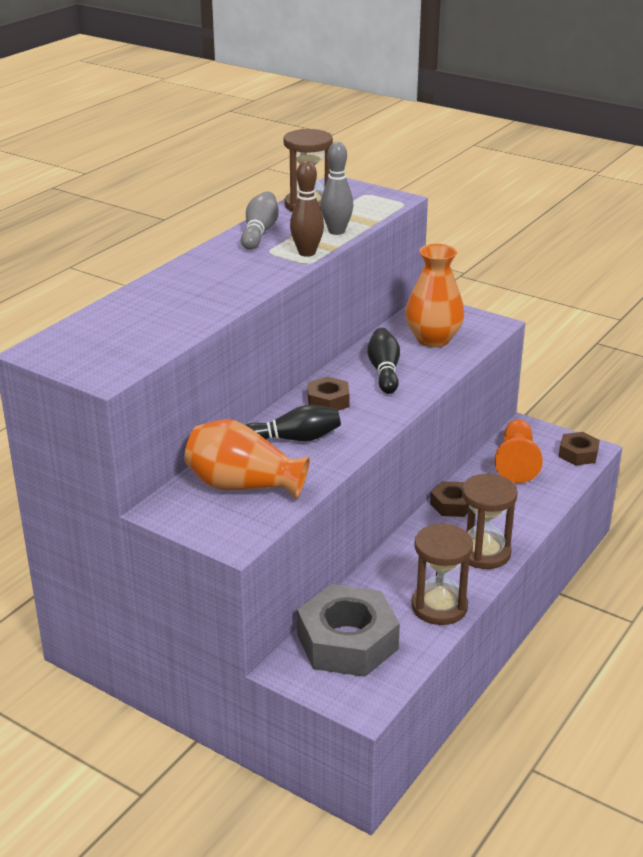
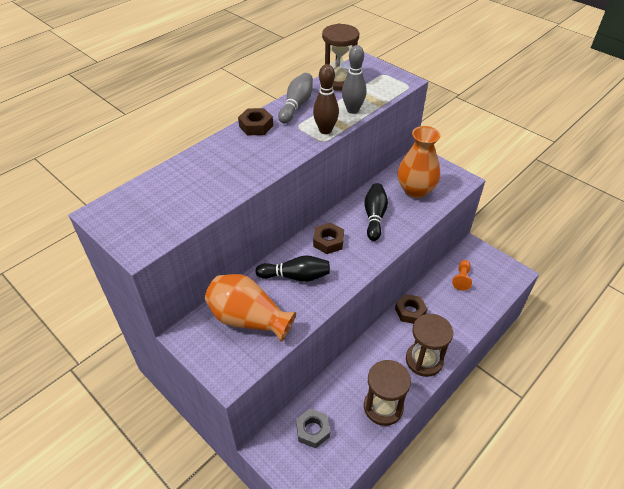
camera: 10 degrees right, 15 degrees up
grey nut [297,584,400,677] -> grey nut [296,408,330,448], size x0.50
orange pawn [495,419,543,483] -> orange pawn [452,260,472,291], size x0.59
brown nut [559,432,600,466] -> brown nut moved to [238,108,273,135]

